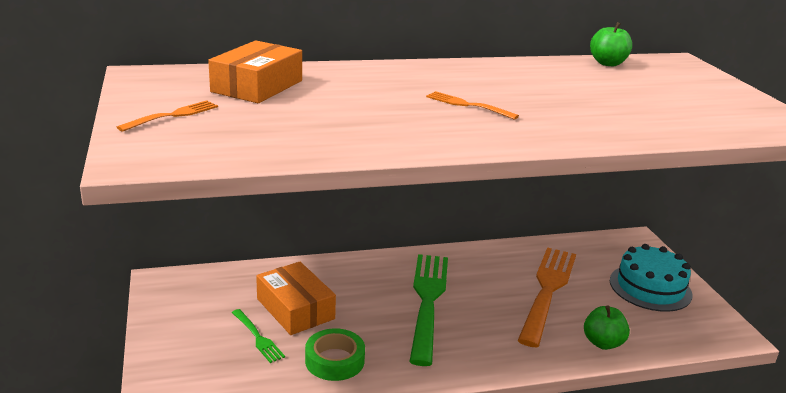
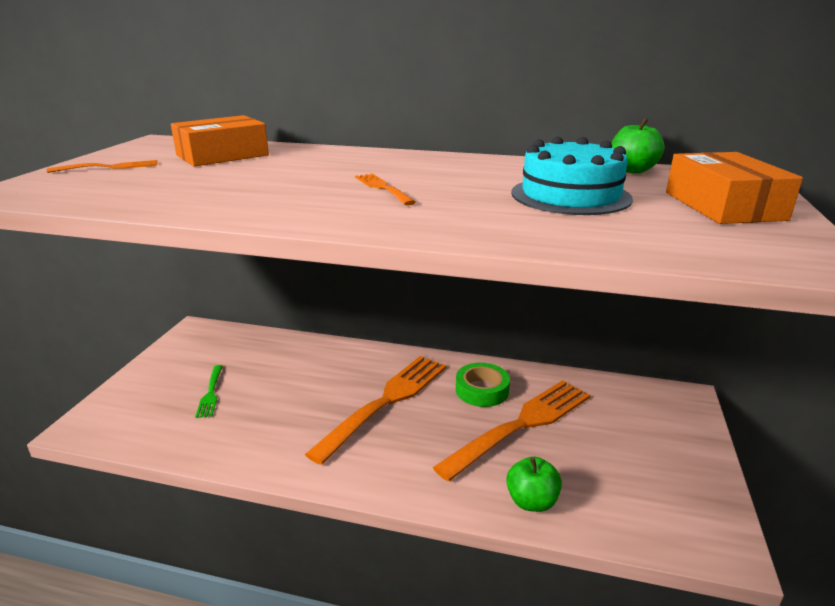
camera: 30 degrees right, 0 degrees up
orange box [256,262,336,335] -> orange box moved to [666,152,803,224]
green tape [305,328,365,381] -> green tape moved to [456,363,510,407]
green fork [409,254,448,366] -> orange fork [305,356,446,465]
turquoise cake [610,244,692,312] -> turquoise cake moved to [511,137,633,215]

